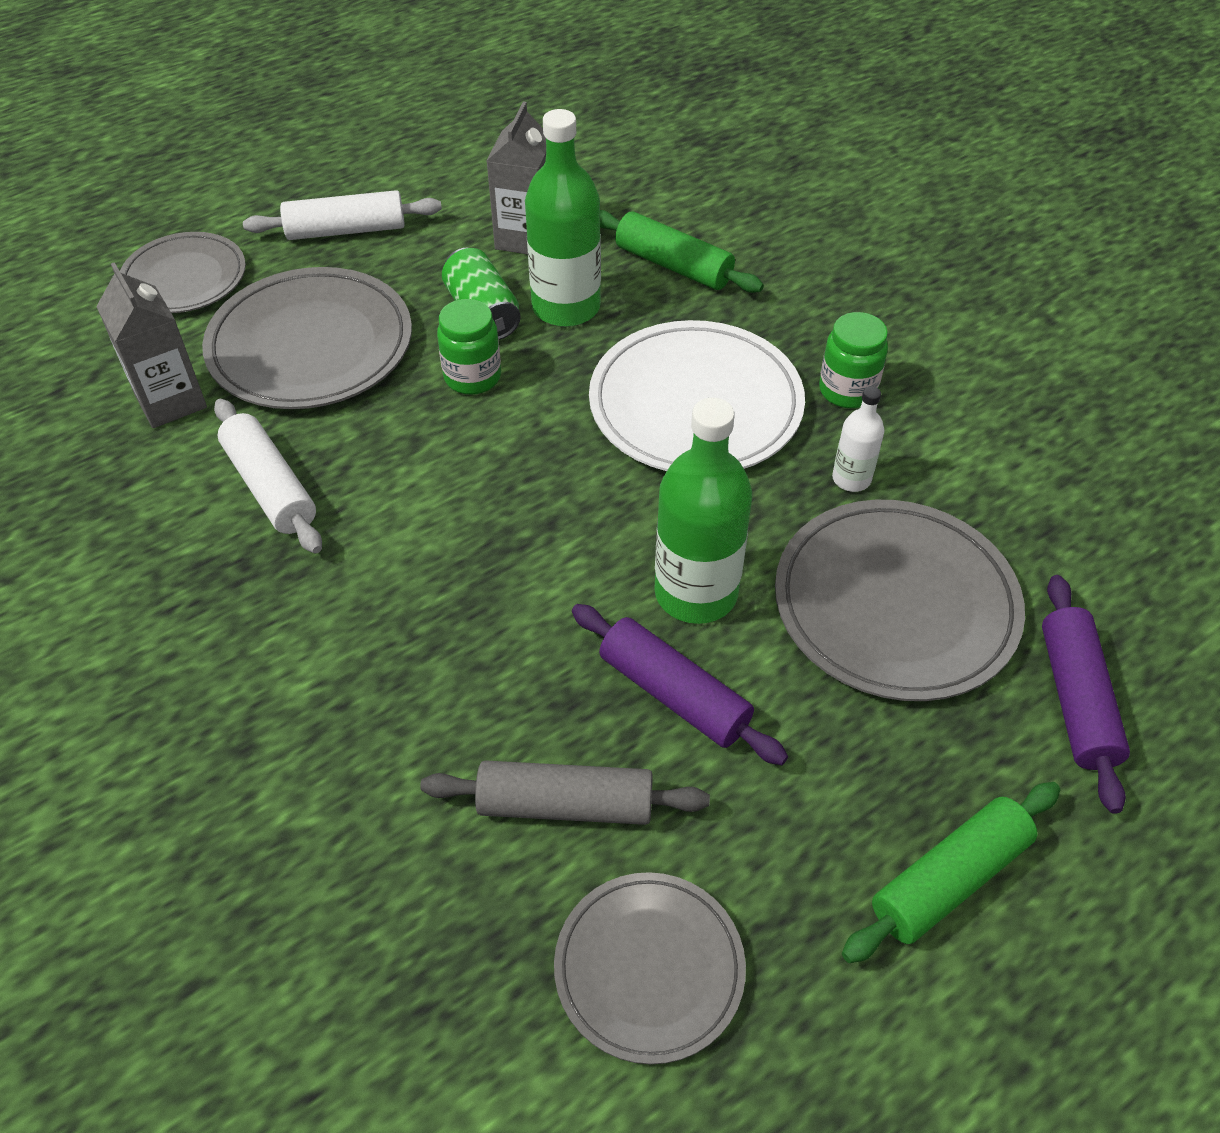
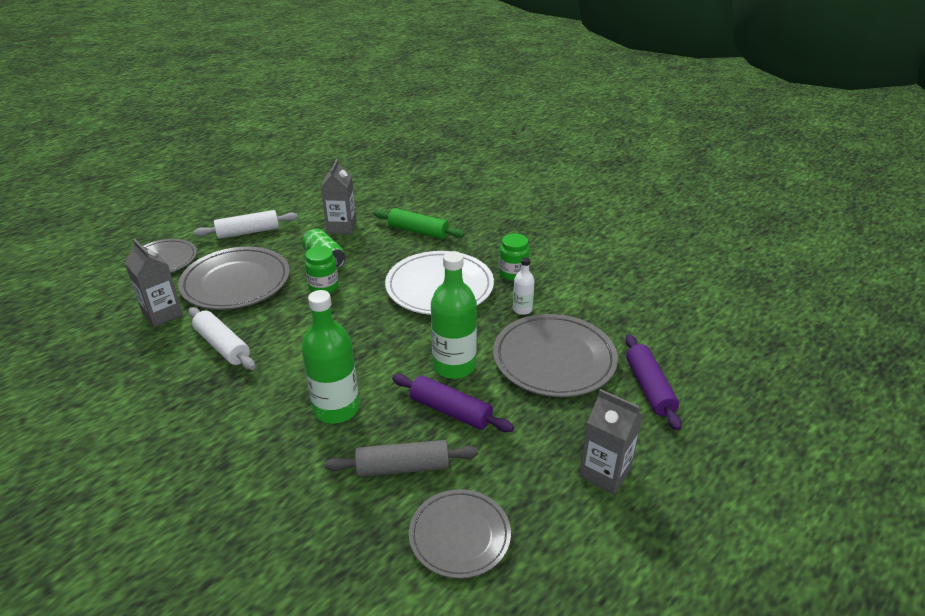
camera: 10 degrees left, 15 degrees down
green bottle [525,109,601,327] -> green bottle moved to [301,290,359,424]
green rolling pin [842,782,1060,963] -> grey carton [579,389,643,494]

